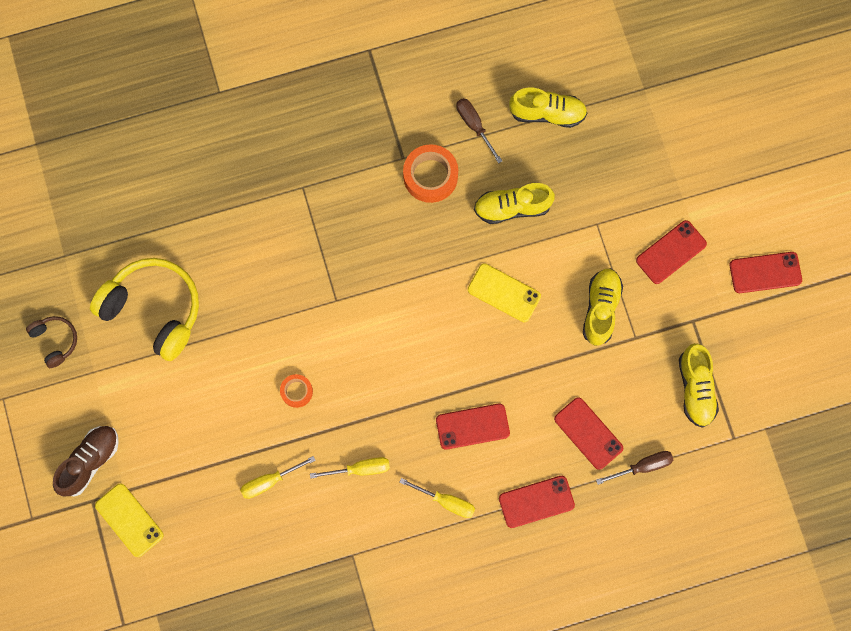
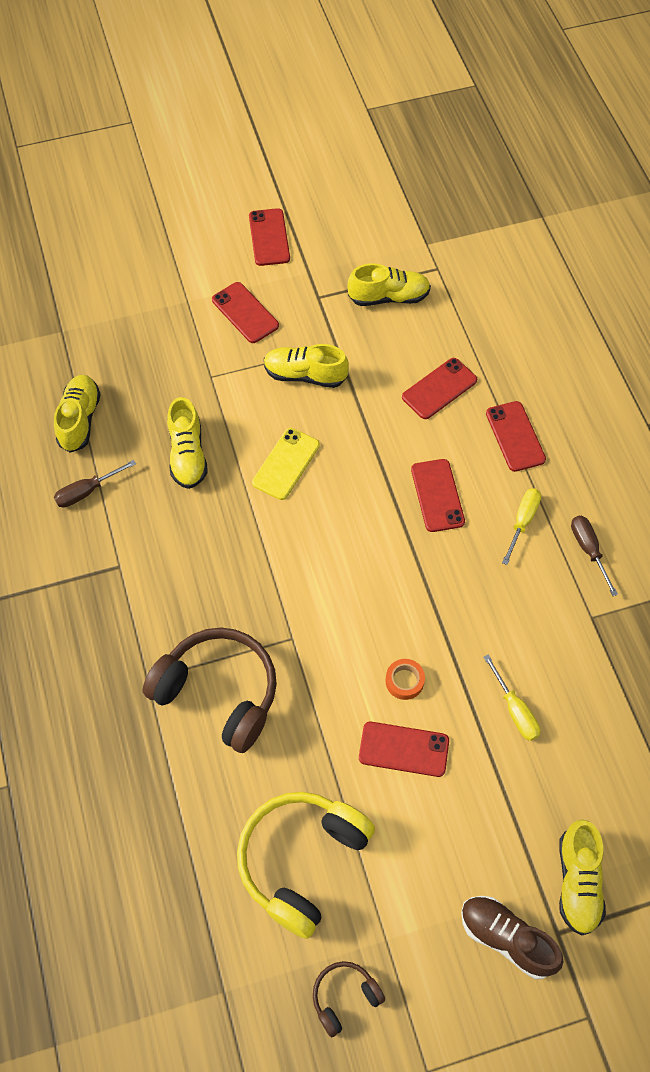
camera: 90 degrees left, 15 degrees down
yellow phone [95,484,164,557] -> yellow shoe [559,819,606,936]
yellow screwdriver [310,457,390,479] -> none
orange tape [403,144,458,203] -> none
brown screwdriver [596,451,673,485] -> brown screwdriver moved to [571,516,618,596]
none -> brown headphones [143,628,277,753]
none -> red phone [359,722,449,777]

